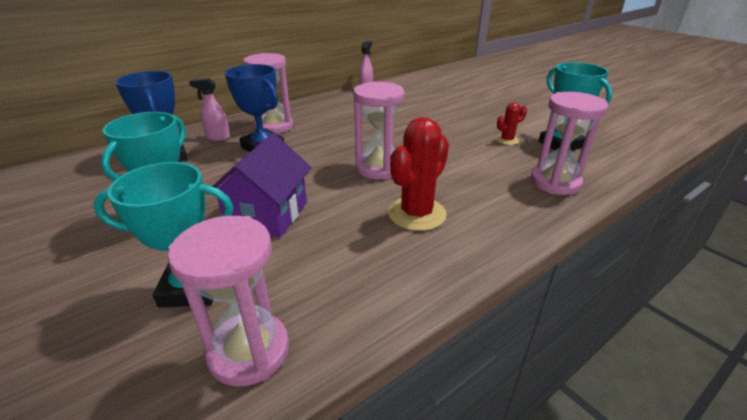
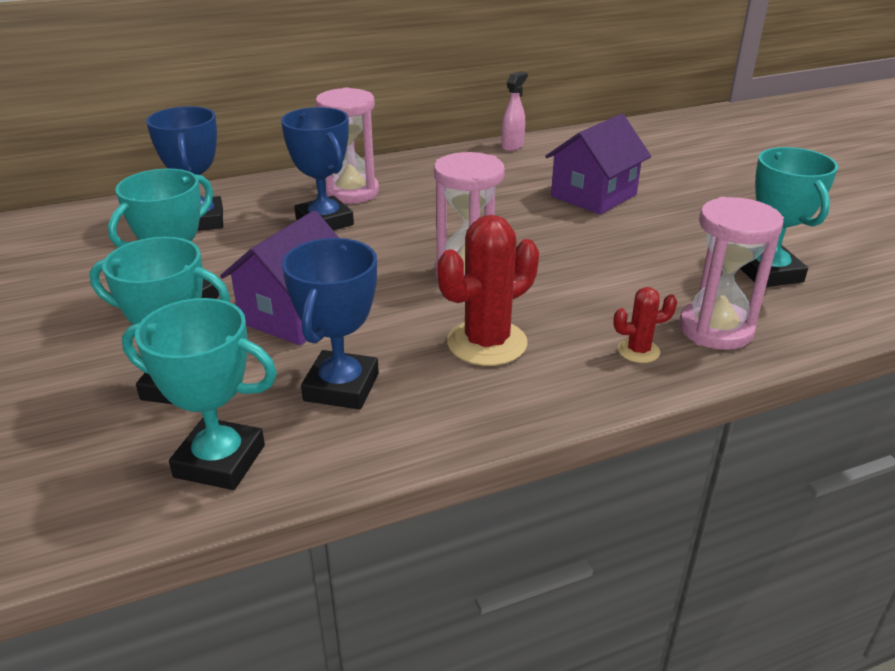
camera: 15 degrees right, 0 degrees up
pink hourglass [168,216,289,386] -> turquoise trophy [122,298,277,490]
pink spray bottle [189,78,230,141] -> none
red cactus [496,102,527,145] -> red cactus moved to [613,287,677,363]
none -> blue trophy [282,238,379,410]
none -> purple house [545,114,651,215]

